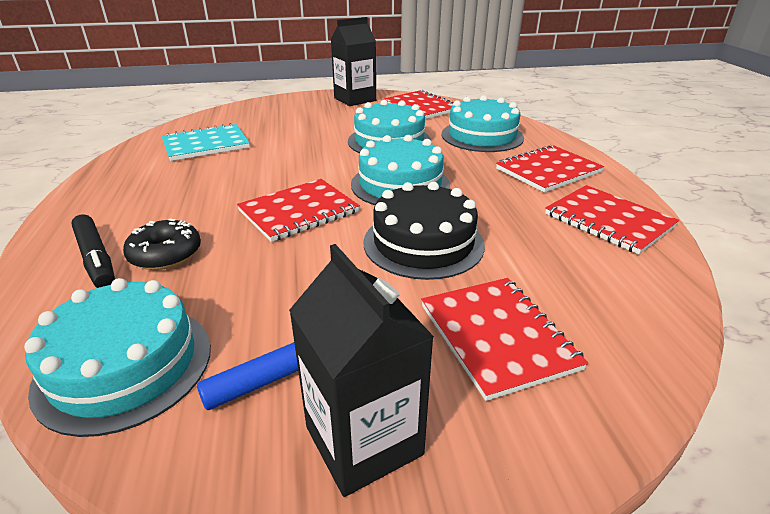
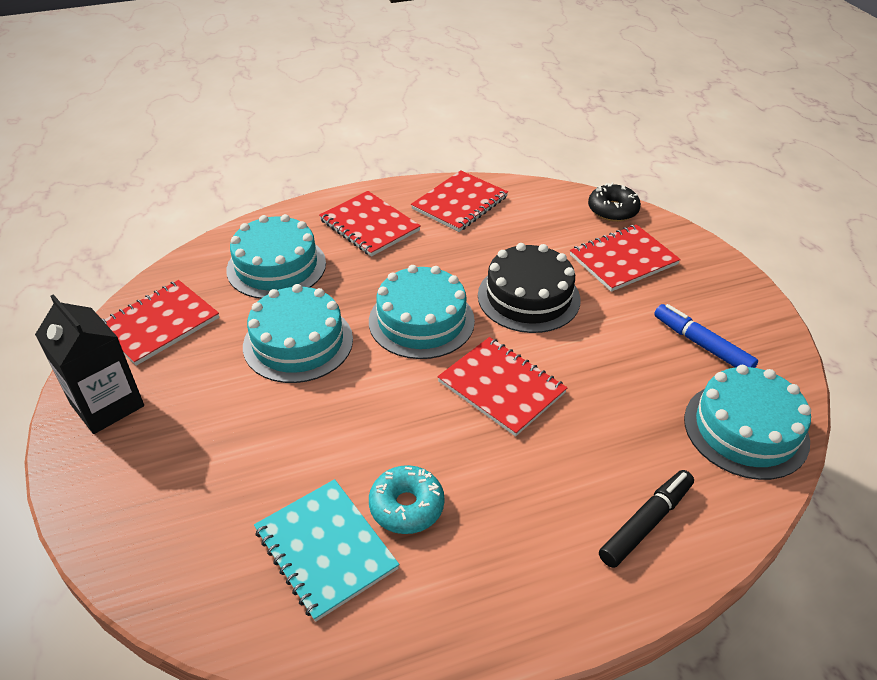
camera: 100 degrees left, 10 degrees up
black donut [123,219,201,270] -> black donut moved to [588,183,641,222]
black carton [289,244,434,497] -> none
none -> turquoise donut [369,465,445,534]

